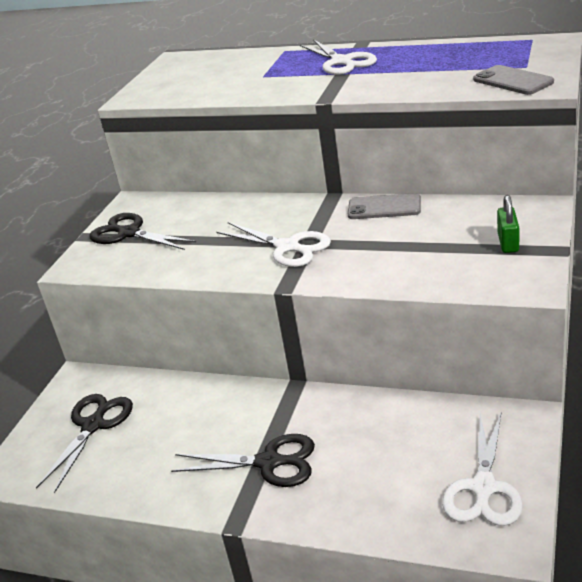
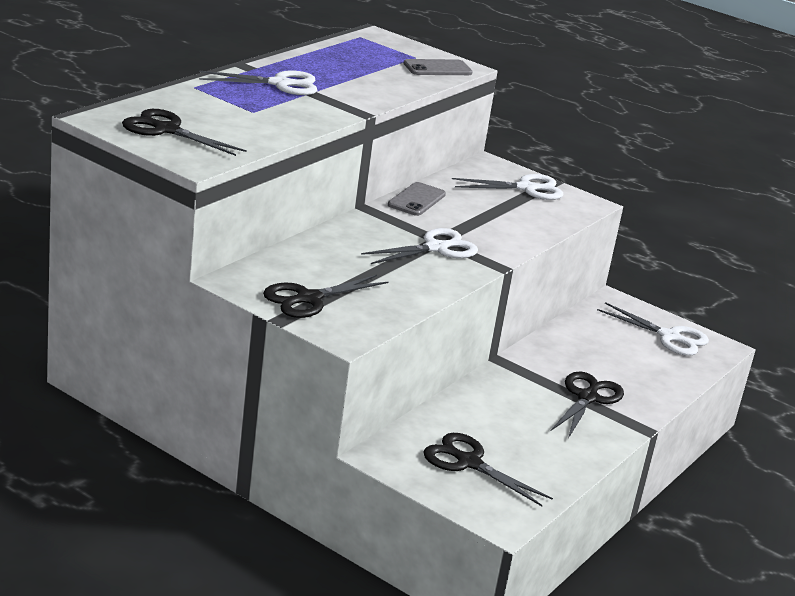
camera: 80 degrees left, 5 degrees down
green padlock [497,195,519,253] -> white scissors [452,174,563,200]
none -> black scissors [122,109,247,156]

